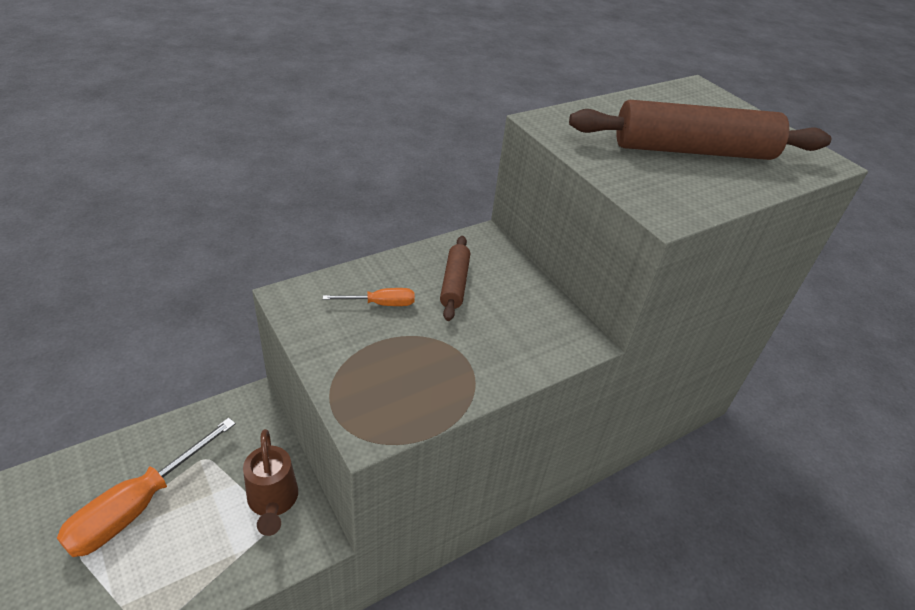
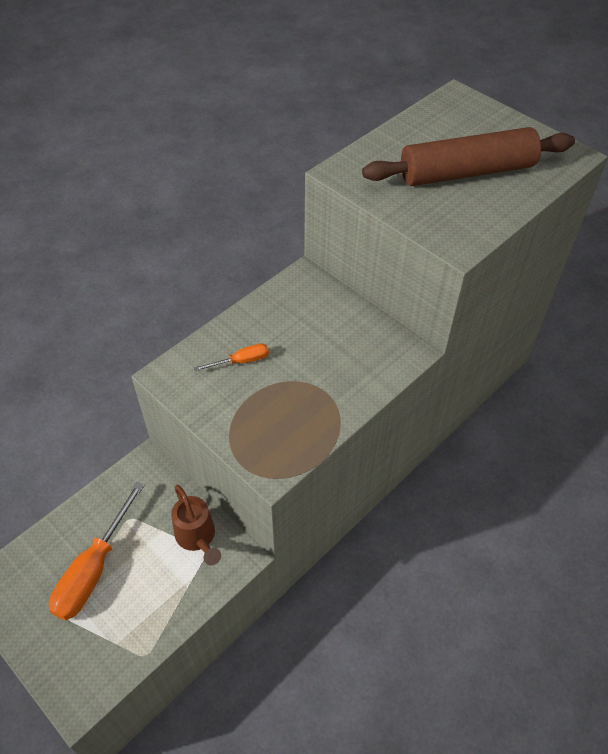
camera: 10 degrees left, 10 degrees up
brown rolling pin [440,236,470,321] -> none

